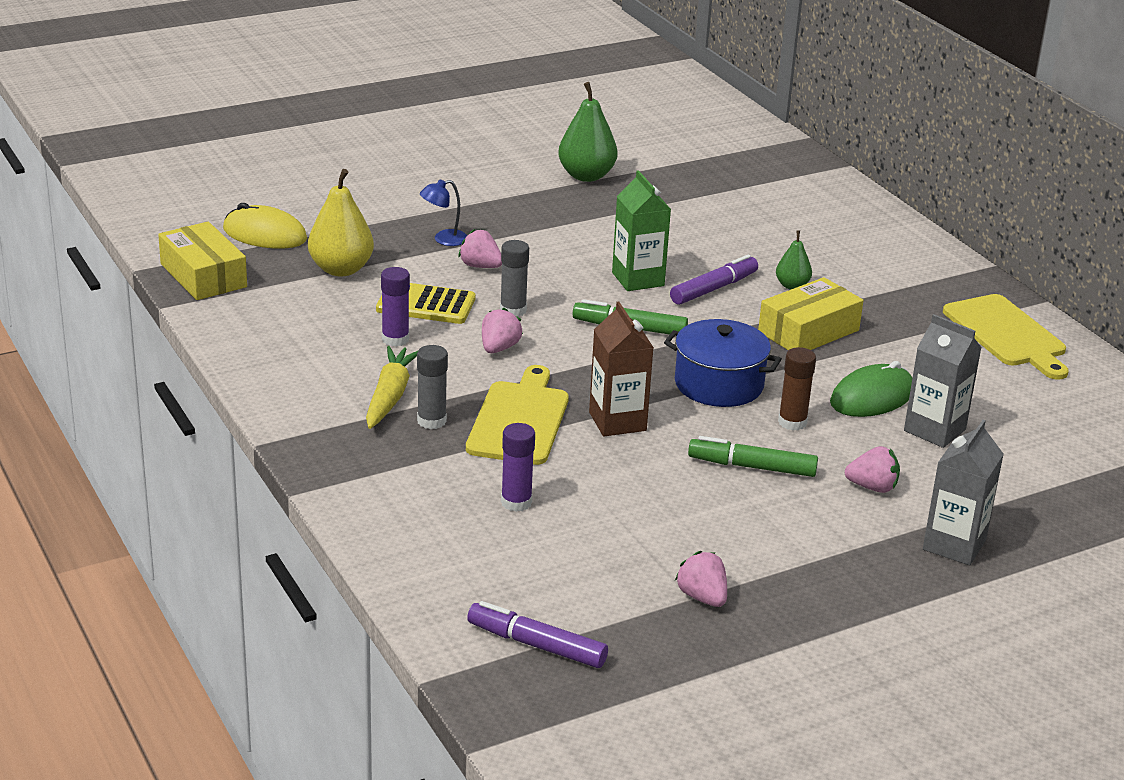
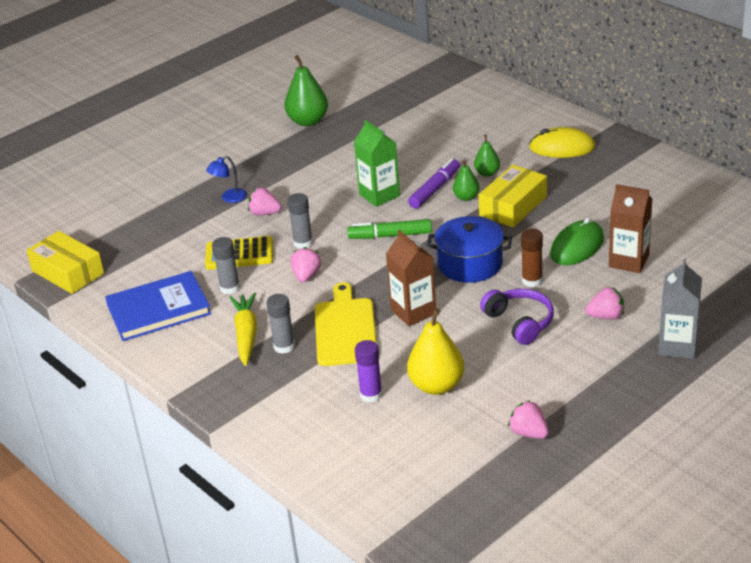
camera: 10 degrees left, 5 degrees up
yellow mouse [223,203,307,249] -> yellow mouse moved to [529,127,595,158]
yellow pear [308,169,374,276] -> yellow pear moved to [407,308,464,395]
purple glue stick [381,267,410,347] -> grey glue stick [212,237,240,294]
purple marker [467,601,608,668] -> none
green marker [688,436,818,477] -> purple headphones [480,289,554,345]
grey carton [904,314,982,448] -> brown carton [609,184,652,273]
yellow cutting board [943,294,1069,380] -> none
none -> blue book [105,271,211,341]
none -> green pear [453,160,480,201]

